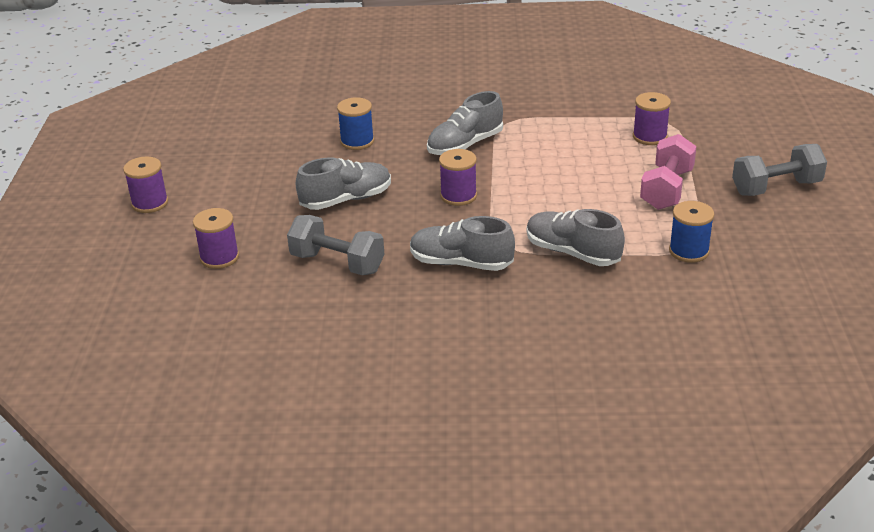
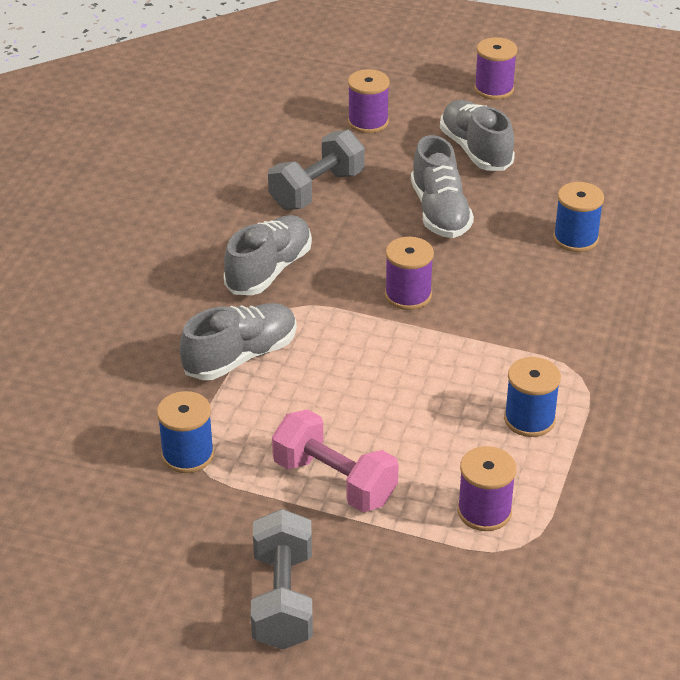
camera: 105 degrees right, 5 degrees up
grey shoe [427,91,503,155] -> grey shoe moved to [440,100,515,171]
none -> blue spool [504,357,561,437]

